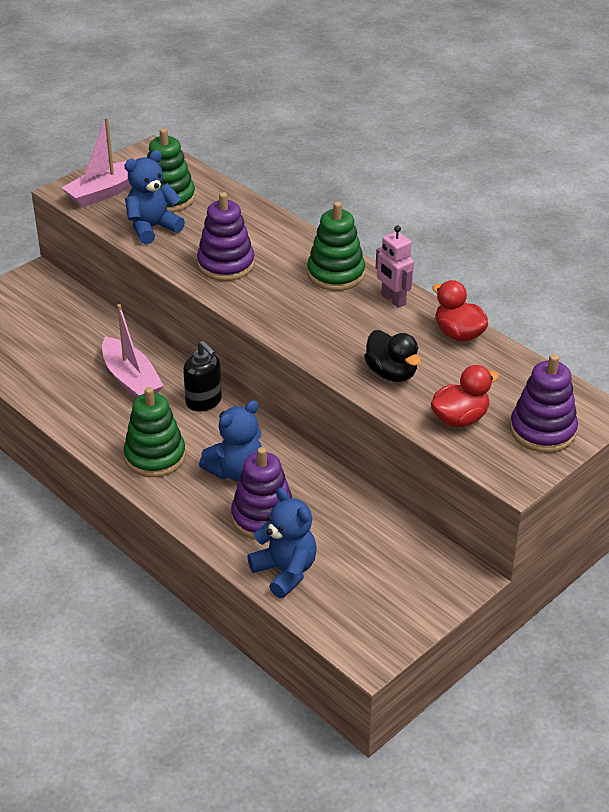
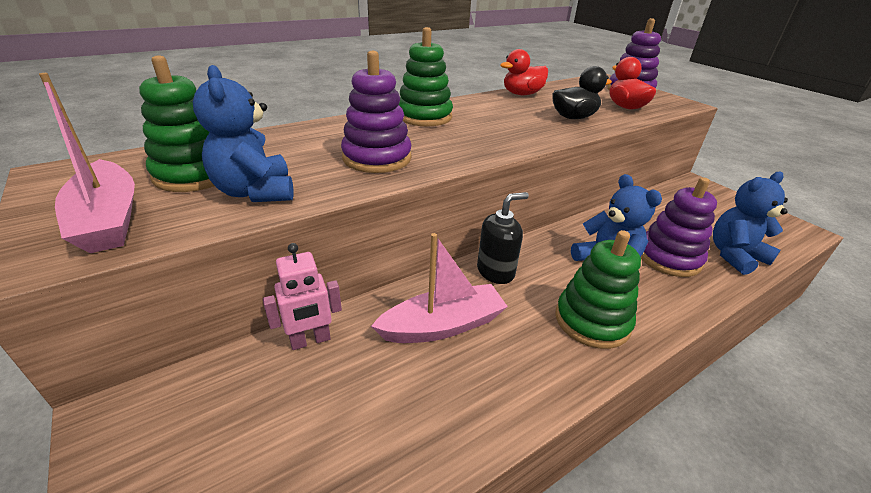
camera: 80 degrees left, 5 degrees down
pink robot [376,226,414,308] -> pink robot moved to [263,243,342,350]

